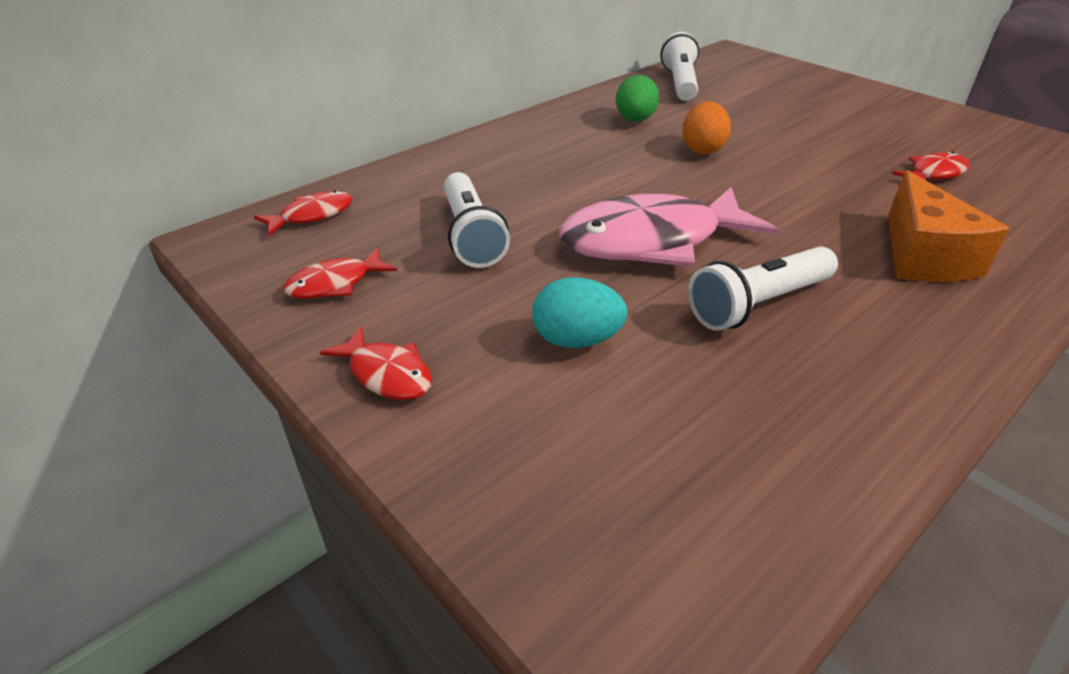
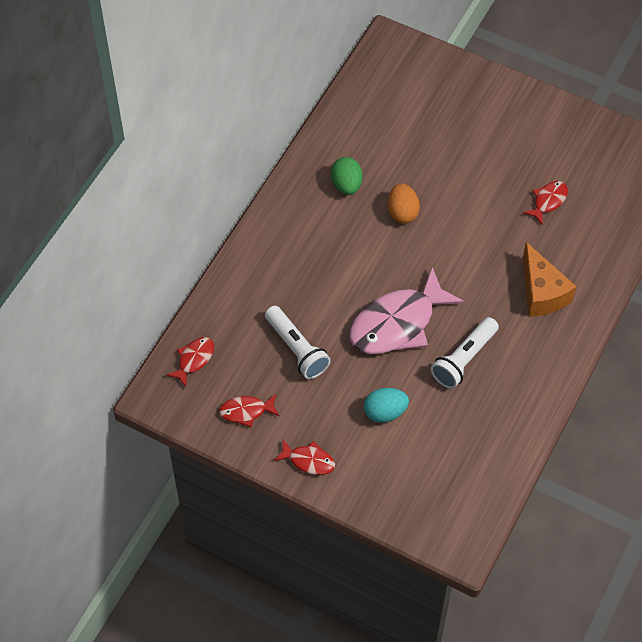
camera: 20 degrees left, 20 degrees up
red fish [283,248,397,299] -> red fish turned 45 degrees clockwise [219,394,280,427]
white flashlight [661,32,699,101] -> none

